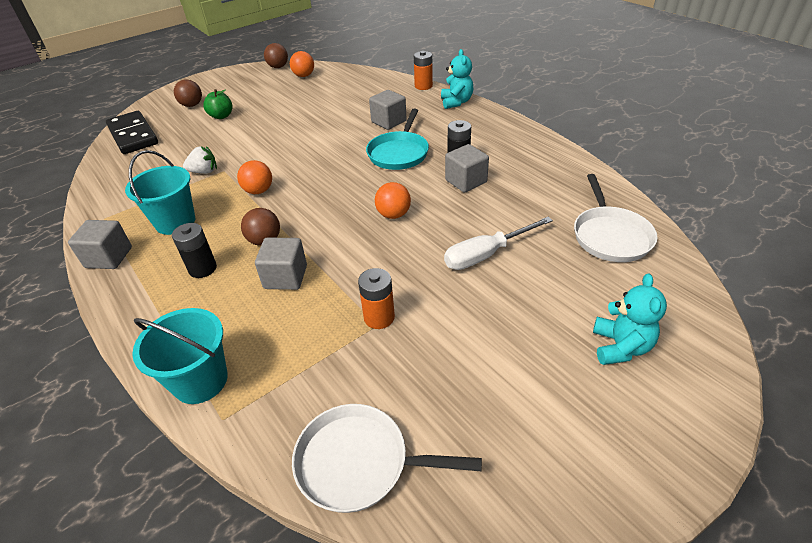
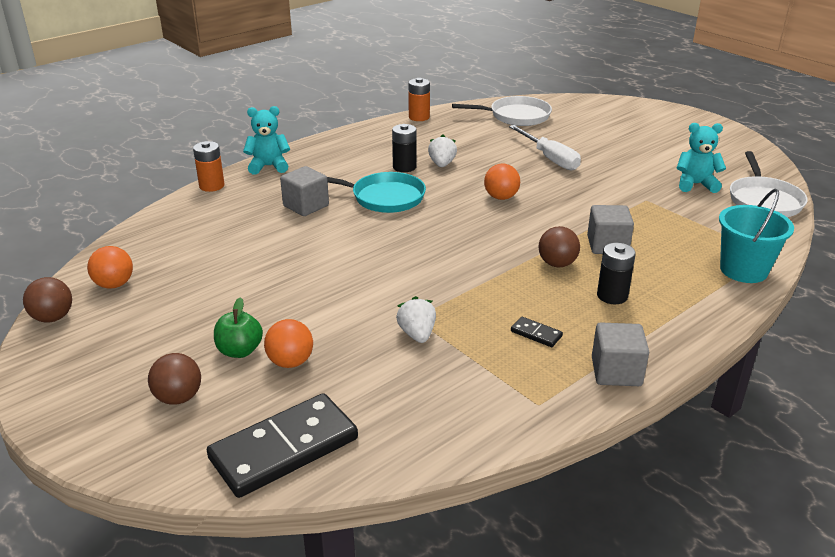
camera: 95 degrees left, 10 degrees down
turquoise bucket [125,150,195,235] -> black domino [511,317,563,347]
orange ball [237,160,272,194] -> orange ball moved to [264,319,313,368]
orange battery [358,268,395,329] -> orange battery moved to [408,78,430,121]
grey cube [445,144,489,193] -> white strawberry [428,135,457,167]
turquoise teddy bear [593,273,667,365] -> turquoise teddy bear moved to [677,123,726,193]

